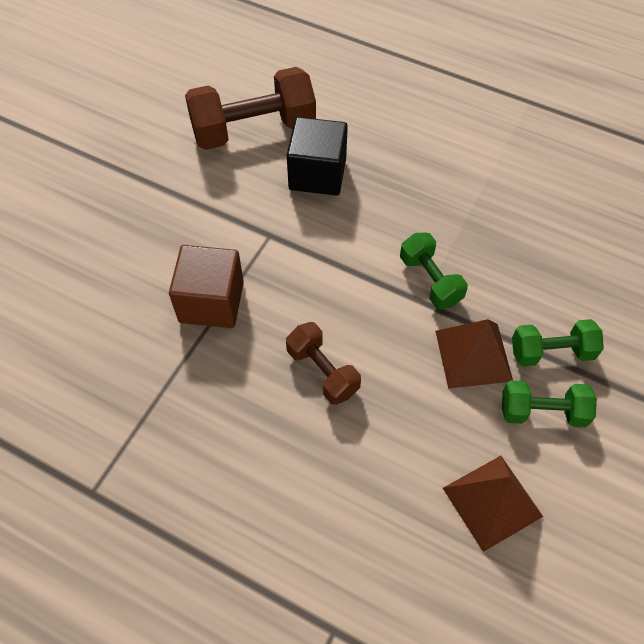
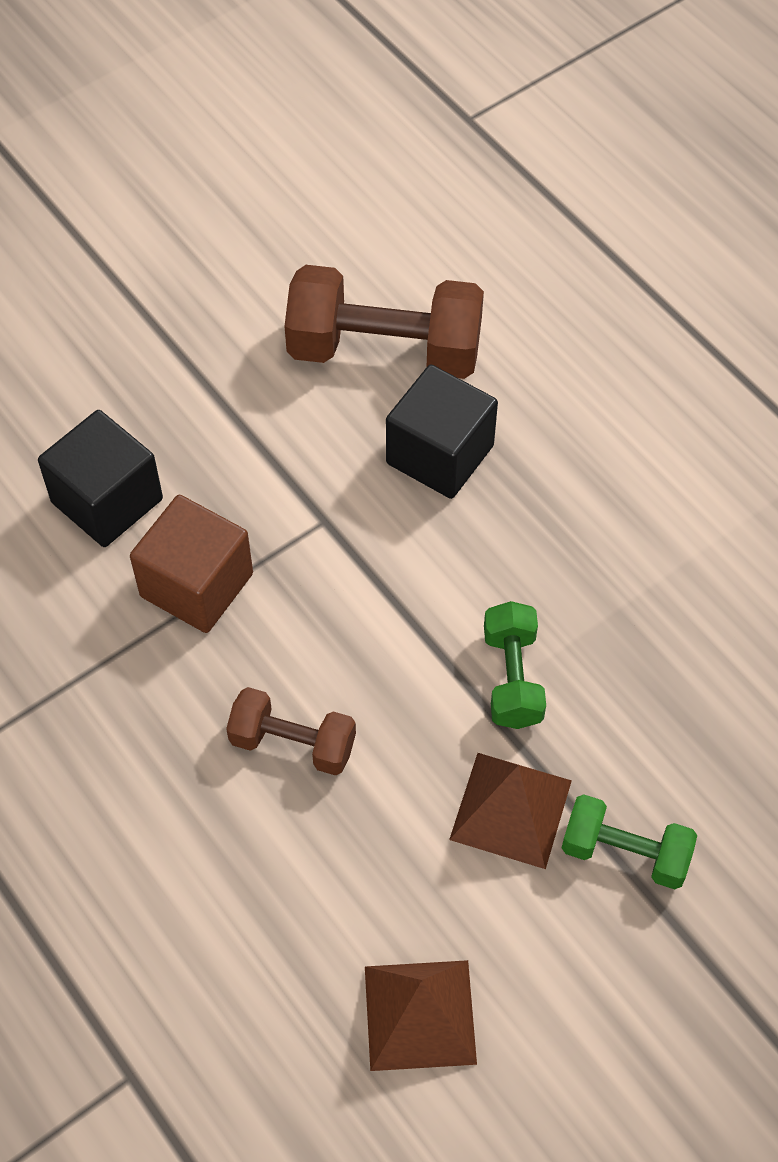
camera: 25 degrees right, 0 degrees up
brown dumbbell [286,322,361,405] -> brown dumbbell turned 60 degrees counterclockwise [226,687,356,776]
green dumbbell [502,380,597,427] -> none
none -> black cube [38,410,163,547]

